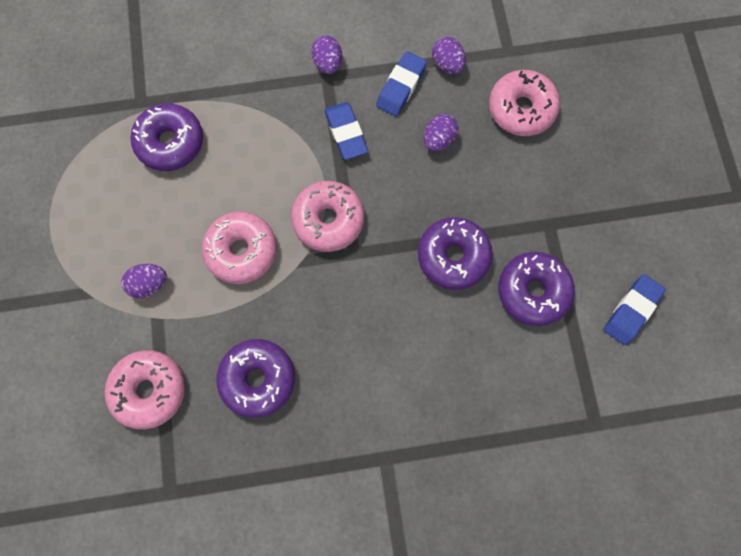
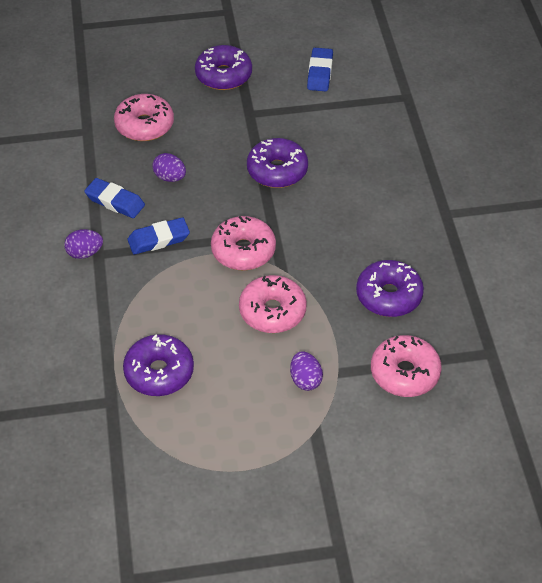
camera: 90 degrees left, 25 degrees down
purple egg [432,37,466,74] -> none
purple donut [498,252,575,326] -> purple donut moved to [195,45,252,90]
blue eraser [604,274,666,345] -> blue eraser turned 60 degrees clockwise [307,48,333,91]

